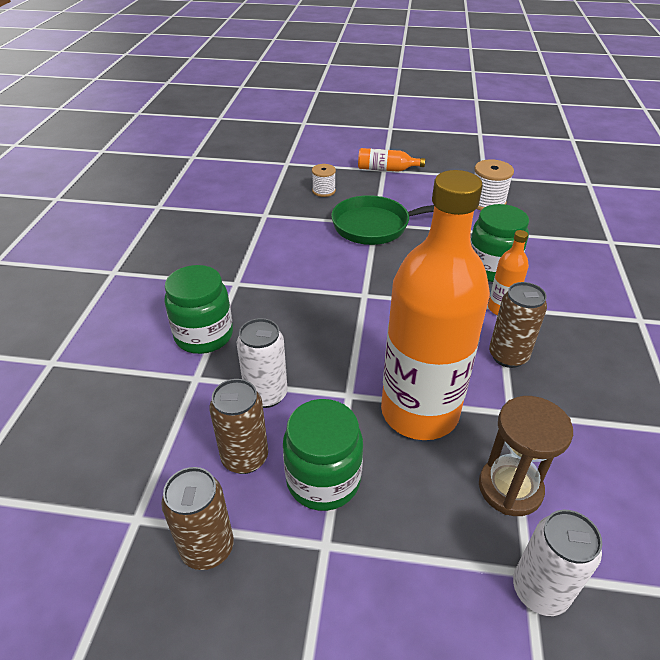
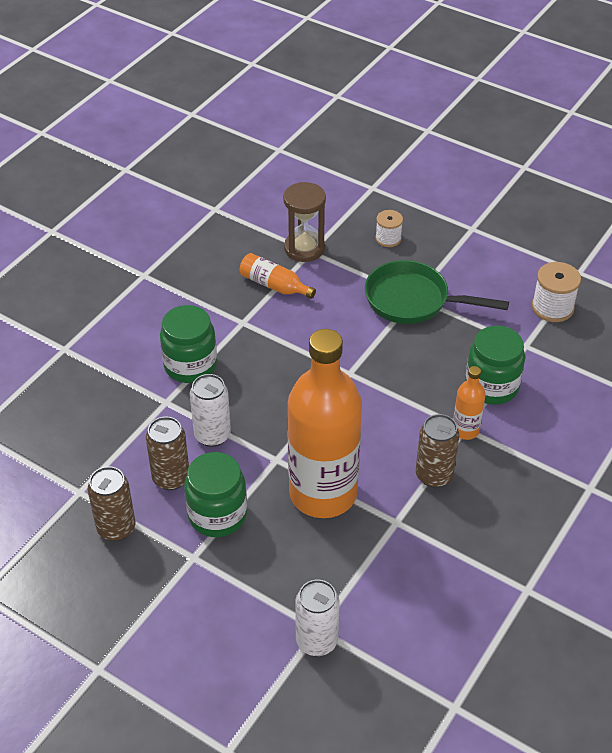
camera: 25 degrees right, 5 degrees up
orange bottle [358,148,425,172] -> orange bottle moved to [240,253,316,299]
brown hourglass [479,396,573,516] -> brown hourglass moved to [283,182,326,262]

